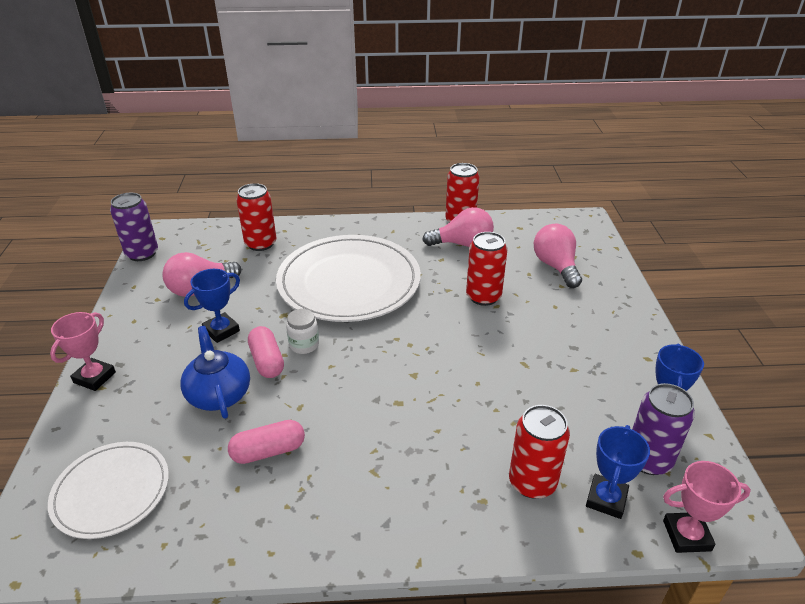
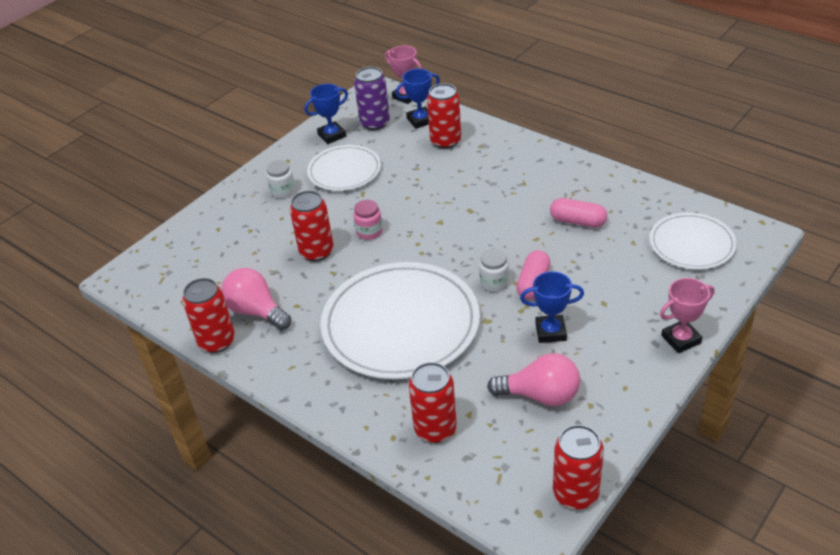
camera: 135 degrees left, 5 degrees up
purple can [110,193,158,261] -> red can [553,425,604,509]
blue teapot [180,326,250,419] -> none
pink light bulb [534,223,582,288] -> none
none -> white jar [266,160,295,198]
none -> white plate [307,145,381,191]
none -> pink jar [353,200,383,240]

